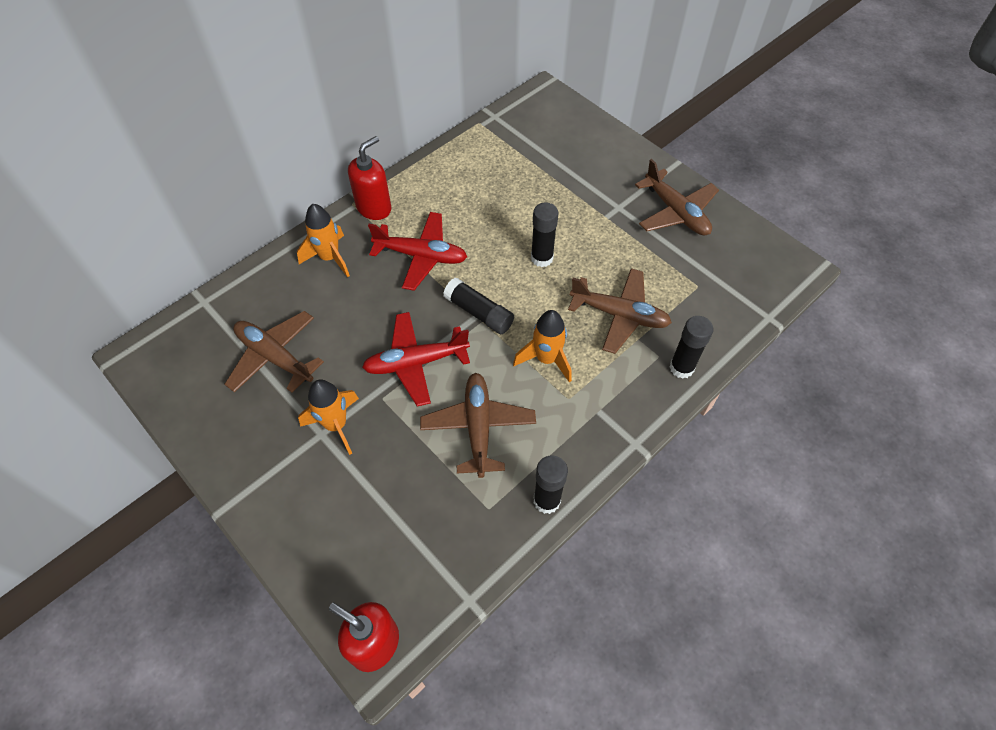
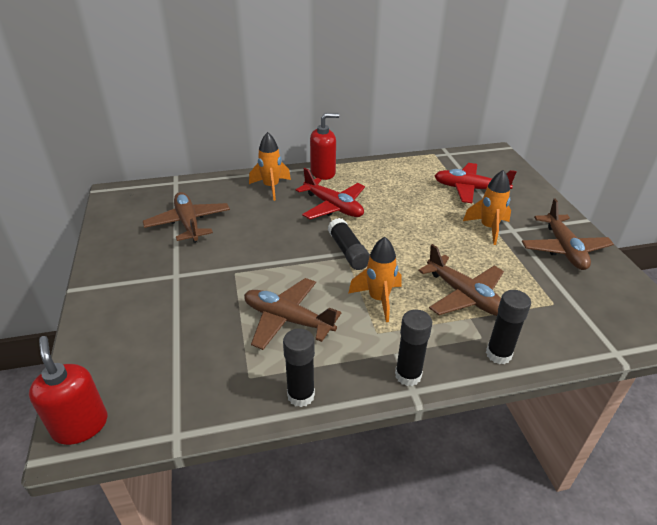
camera: 30 degrees right, 20 degrees down
orange rocket [298,379,359,455] -> orange rocket moved to [463,170,511,245]
red plane [362,312,470,406] -> red plane moved to [435,163,517,203]
brown plane [420,373,536,478] -> brown plane turned 90 degrees counterclockwise [244,278,341,350]
black glue stick [531,202,559,267] -> black glue stick moved to [395,309,432,386]

